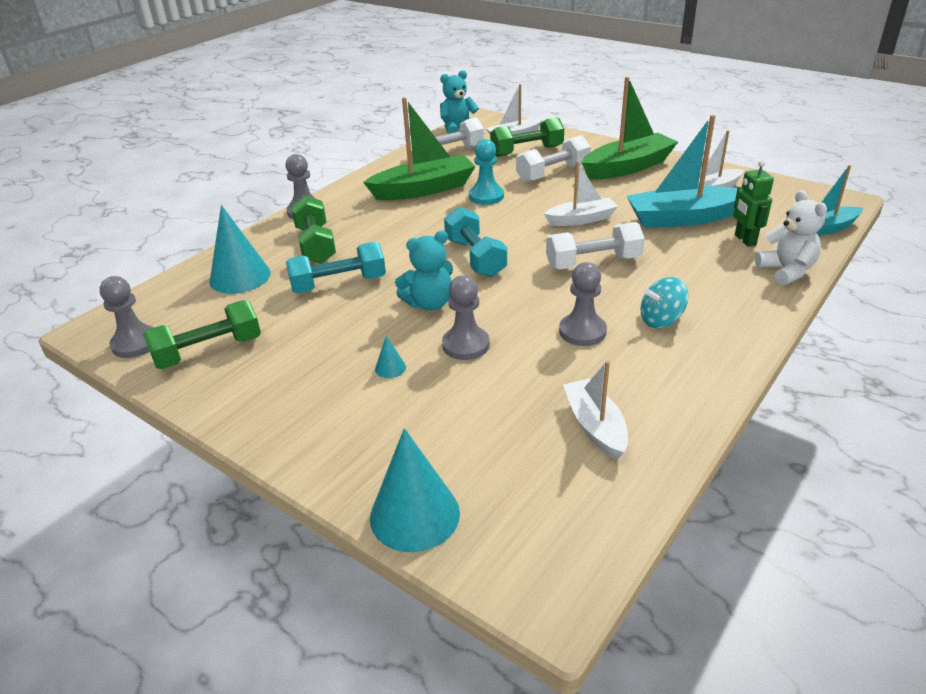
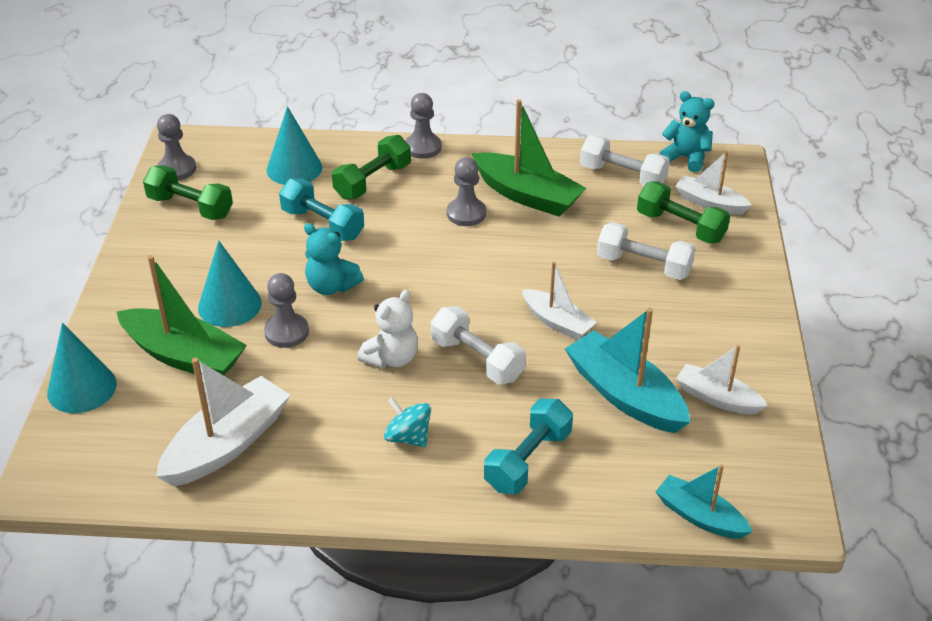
camera: 55 degrees right, 5 degrees up
turquoise cone [375,335,406,378] -> turquoise cone [198,240,262,327], size x2.32
turquoise dumbbell [444,207,507,277] -> turquoise dumbbell moved to [484,399,573,494]
turquoise pawn [469,139,504,205] -> none
grey pawn [559,262,607,346] -> grey pawn moved to [447,157,486,226]
white boat [563,361,628,460] -> white boat [156,358,290,486], size x1.63
green boat [581,77,678,180] -> green boat moved to [116,255,247,376]
green robot [733,160,774,247] -> none
white teddy bear [755,190,827,285] -> white teddy bear moved to [357,290,418,368]

